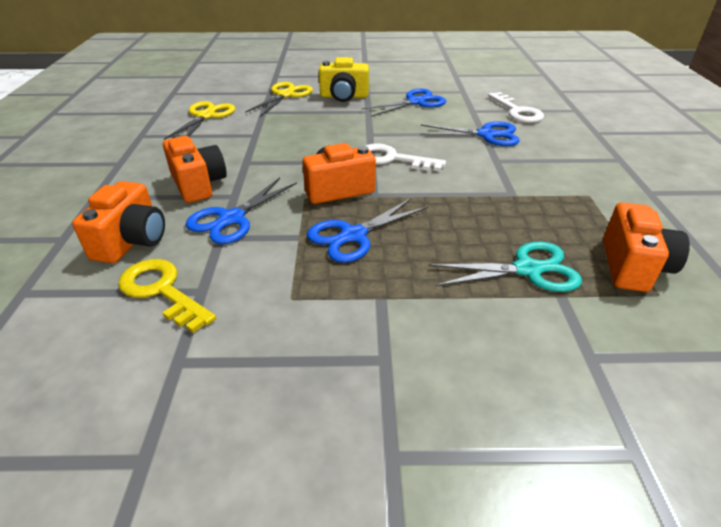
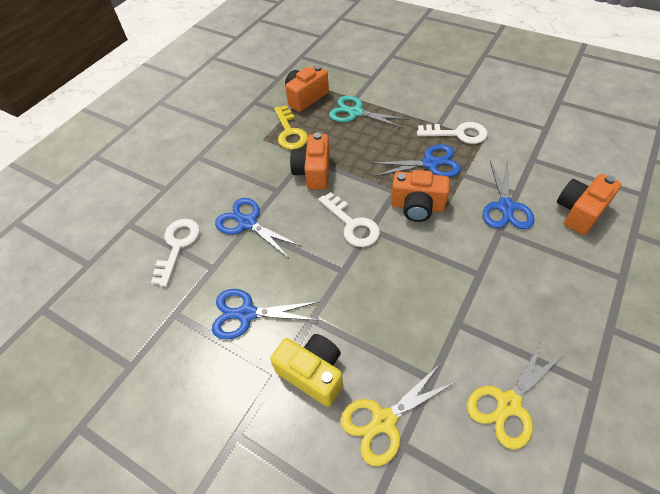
camera: 145 degrees left, 15 degrees up
yellow key [118,259,216,333] -> yellow key moved to [274,105,308,150]
orange camera [163,136,227,203] -> orange camera moved to [290,133,330,190]
blue scissors [186,178,297,244] -> blue scissors turned 120 degrees clockwise [483,161,535,229]
none -> white key [417,122,487,144]

